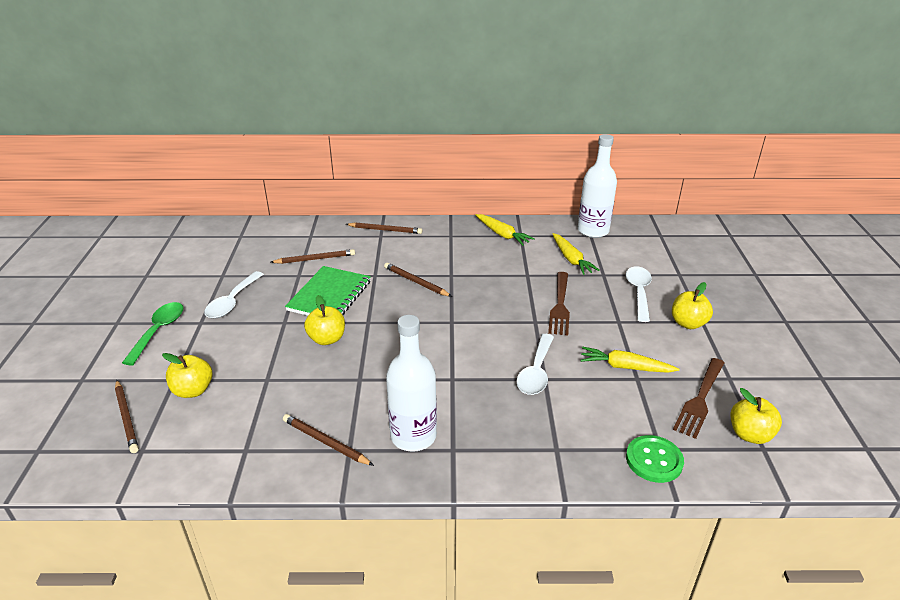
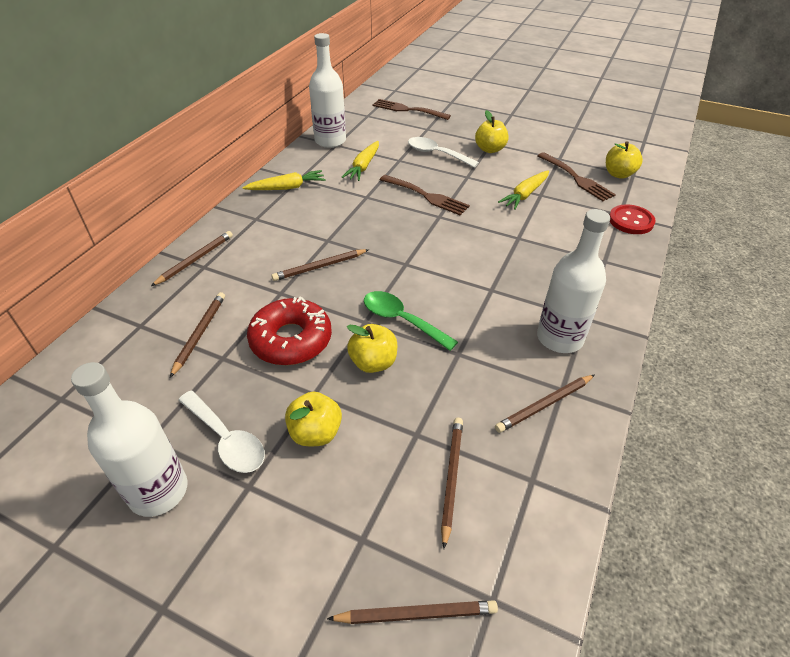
camera: 65 degrees left, 10 degrees up
green spoon [122,302,183,366] -> green spoon moved to [364,291,458,351]
yellow apple [162,353,212,398] -> yellow apple moved to [285,391,342,446]
green notebook [285,266,371,316] -> red donut [247,297,332,365]
white spoon [516,334,554,395] -> none
yellow carrot [553,233,600,275] -> yellow carrot turned 105 degrees clockwise [342,141,379,181]
green button [626,435,684,483] -> red button [610,204,655,234]
none -> white bottle [71,362,188,517]
none -> brown fork [373,99,451,120]
none -> brown pencil [441,418,463,549]

